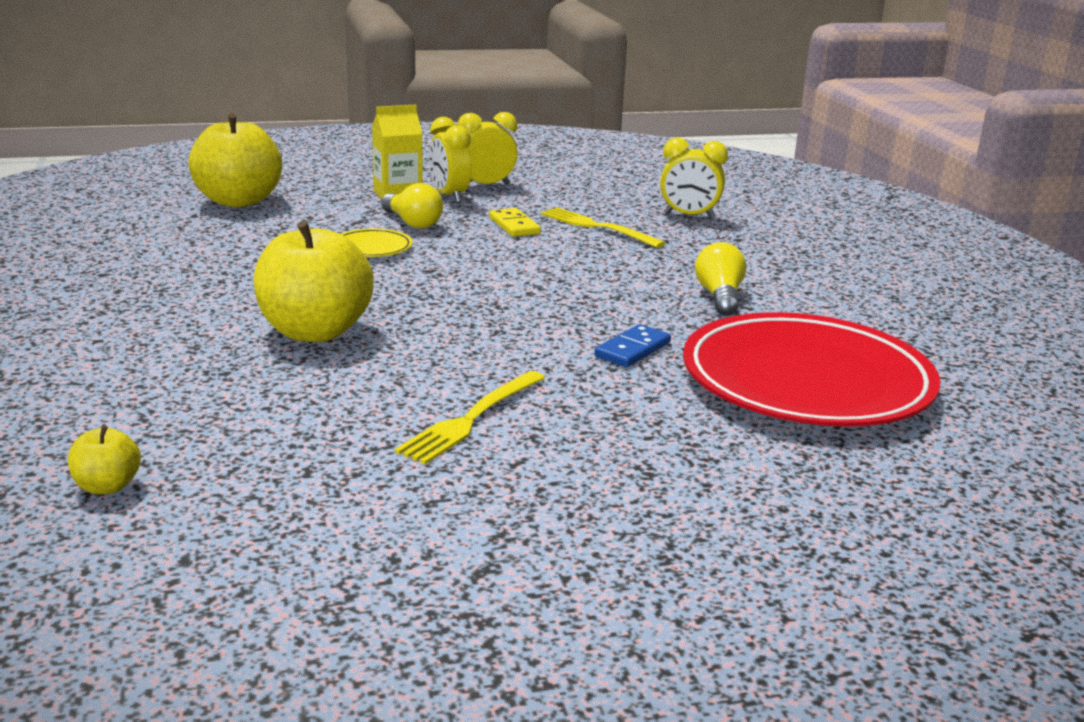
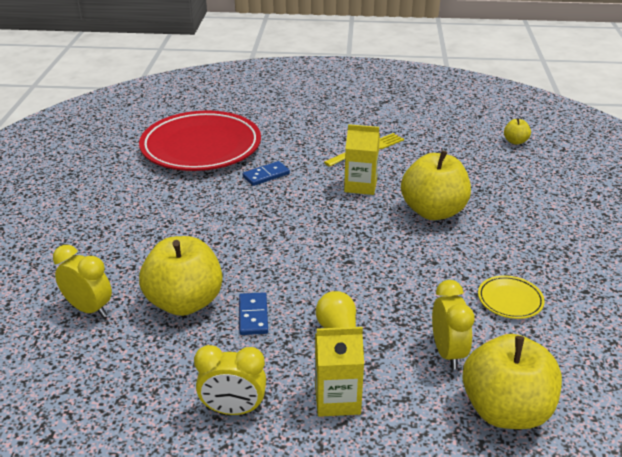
camera: 160 degrees left, 10 degrees up
yellow plate [341,228,413,257] -> yellow plate moved to [478,275,545,319]
yellow clock [429,117,472,203] -> yellow clock moved to [432,280,475,369]
yellow domino [489,208,541,237] -> blue domino [239,292,268,335]
yellow fork [541,207,666,248] -> yellow apple [139,236,223,316]
yellow light bulb [695,242,746,316] -> none
none -> yellow carton [344,124,380,195]

